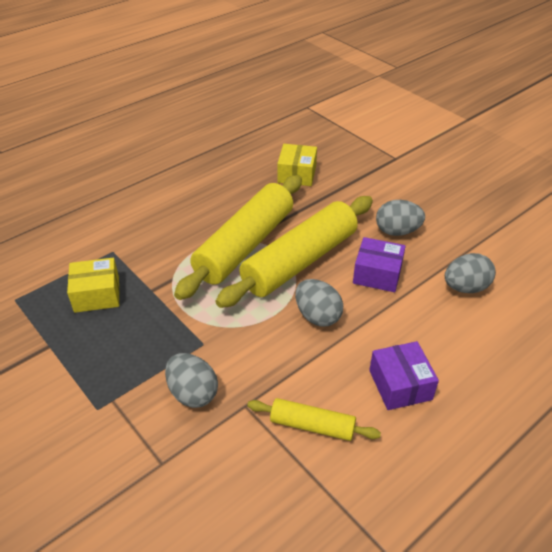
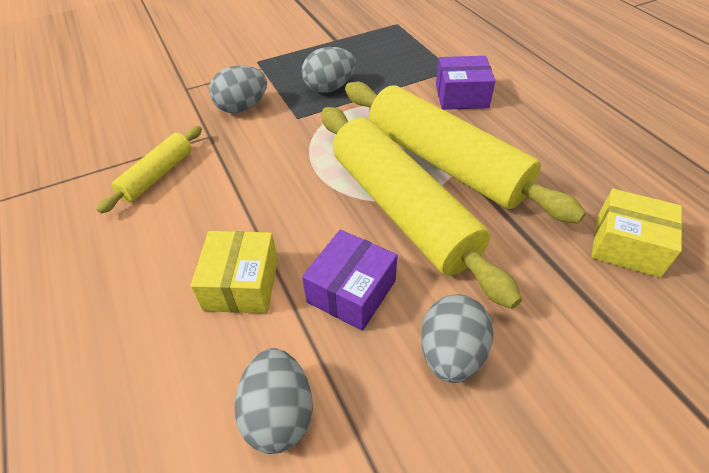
camera: 105 degrees right, 5 degrees up
yellow box [67,258,119,313] -> yellow box moved to [191,231,278,313]
grey egg [295,279,343,327] -> grey egg moved to [302,47,356,93]
purple box [369,341,439,410] -> purple box moved to [436,56,495,110]

